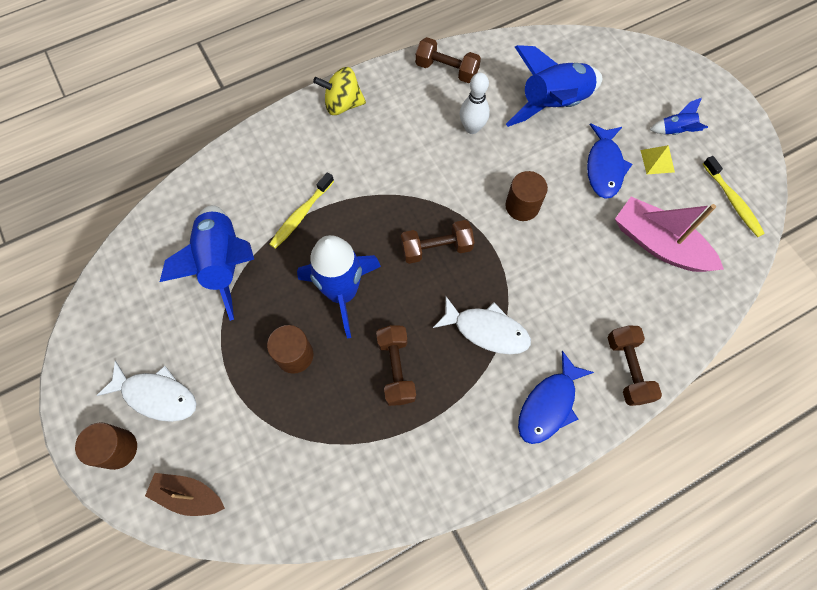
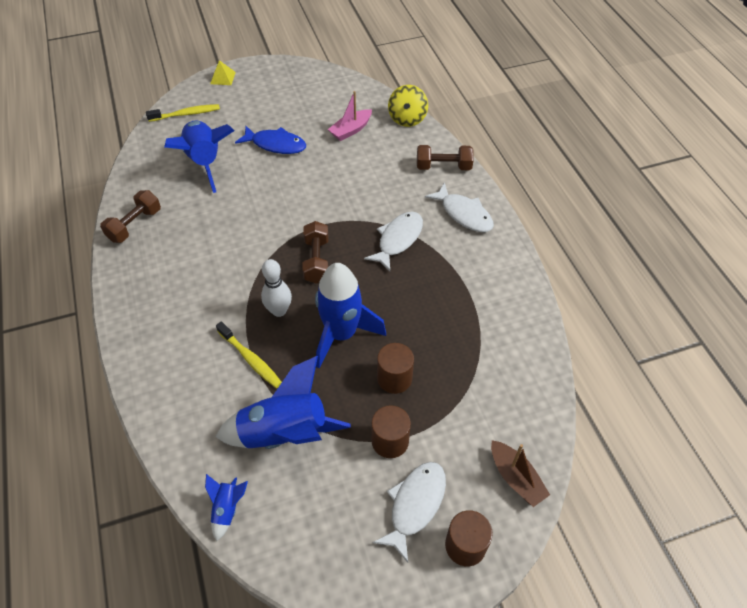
camera: 80 degrees left, 15 degrees down
brown boat [145,473,225,516] -> brown boat turned 60 degrees counterclockwise [491,440,550,507]
yellow spinning top [313,67,366,115] -> yellow spinning top moved to [388,85,428,127]
brown dumbbell [376,325,416,406] -> none
white bowling pin [460,73,490,134] -> white bowling pin moved to [261,259,292,317]
brown cylinder [505,171,548,221] -> brown cylinder moved to [371,405,411,458]
blue fish [518,351,594,444] -> white fish [425,182,494,232]
pink boat [615,197,724,272] -> pink boat [328,91,372,141], size x0.62
yellow pyramid [641,145,675,174] -> yellow pyramid moved to [210,60,236,85]
blue rocket [649,98,708,135] -> blue rocket moved to [205,474,248,541]
yellow toothbrush [703,156,765,237] -> yellow toothbrush moved to [146,104,220,122]

